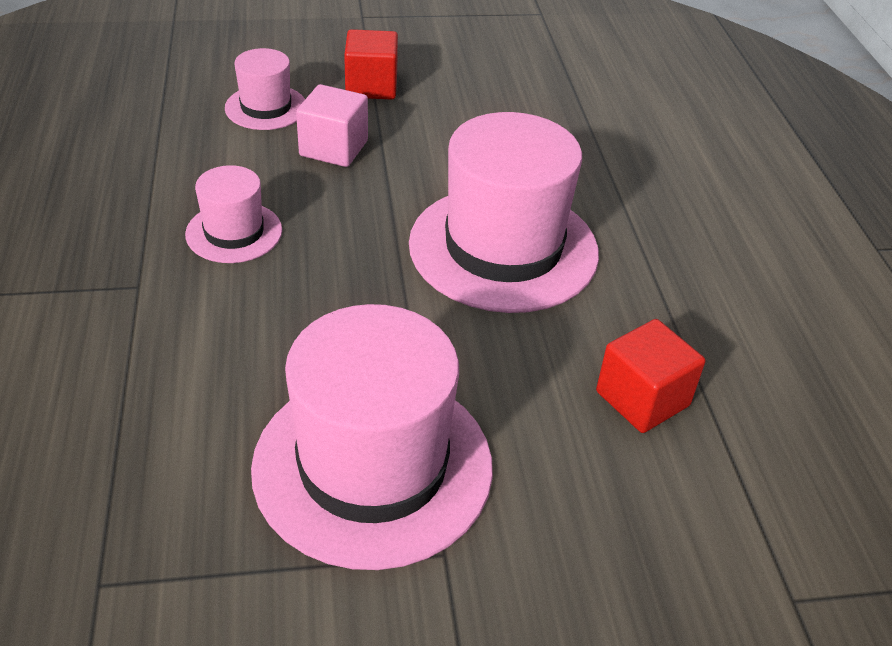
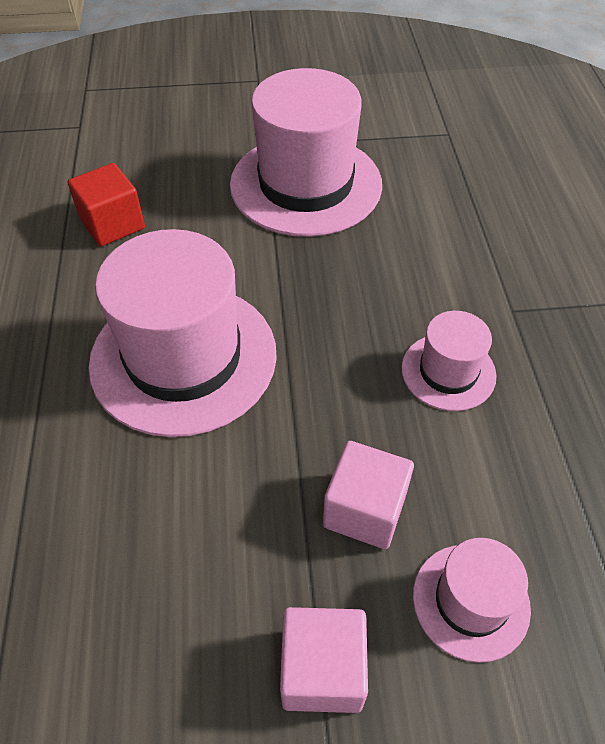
camera: 175 degrees left, 10 degrees up
red cube [344,29,398,99] -> pink cube [280,607,368,713]

